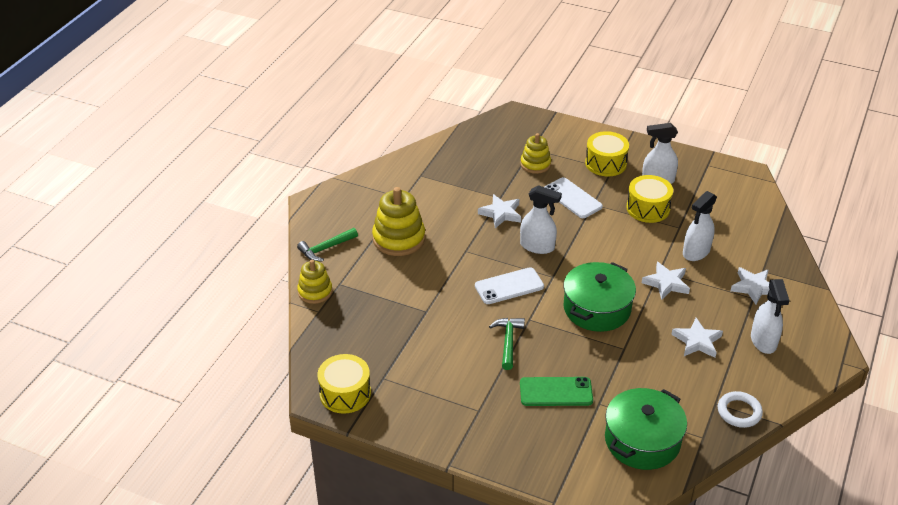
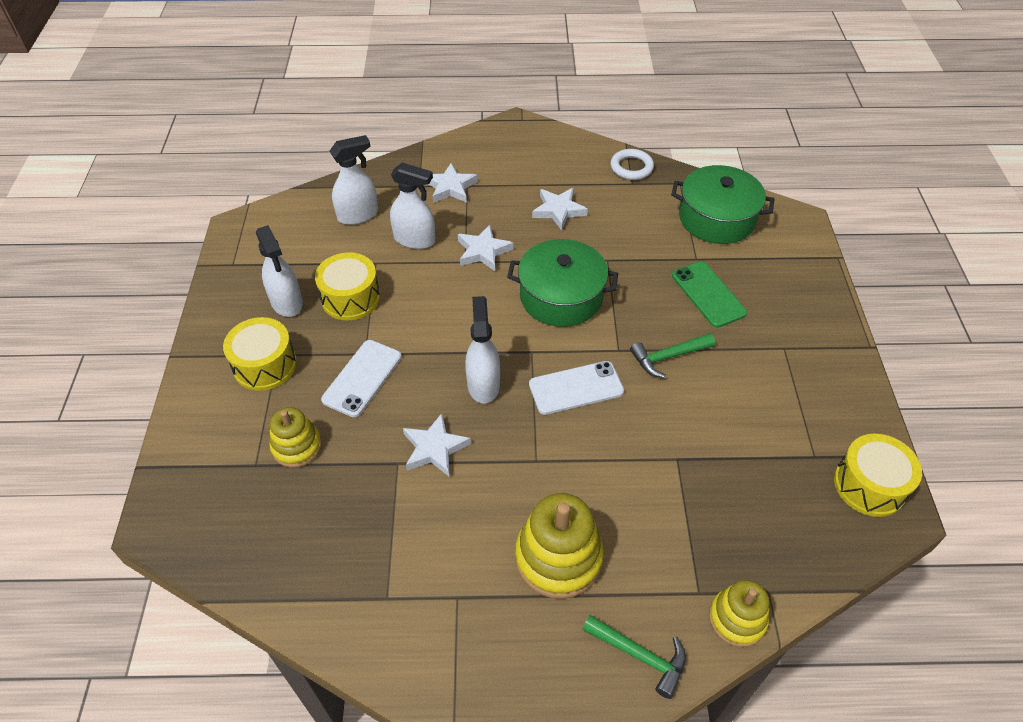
camera: 115 degrees left, 10 degrees up
white phone [475,267,544,304] -> white phone turned 60 degrees counterclockwise [529,361,624,415]
white spray bottle [751,279,789,354] -> white spray bottle moved to [330,135,378,225]

